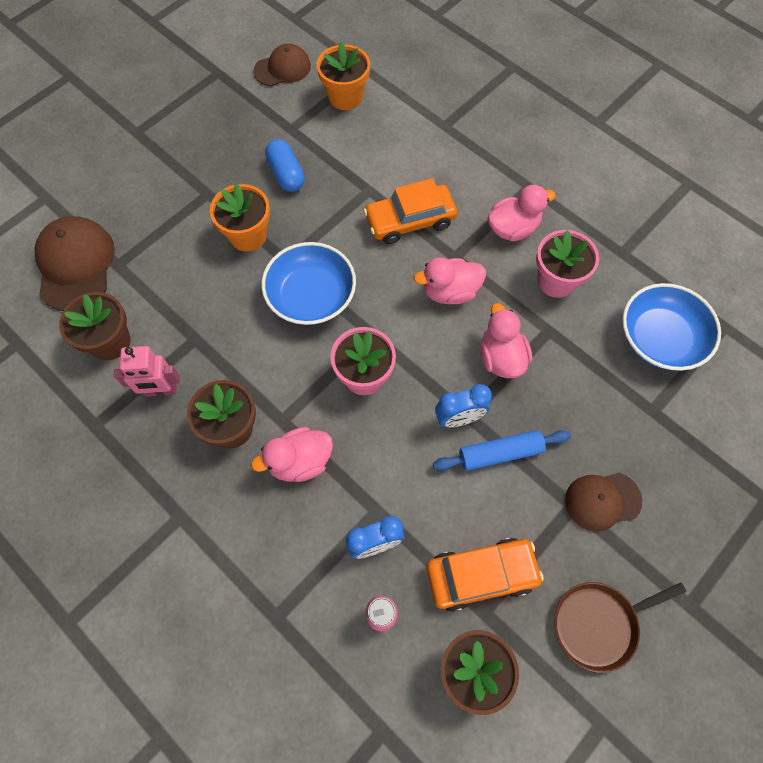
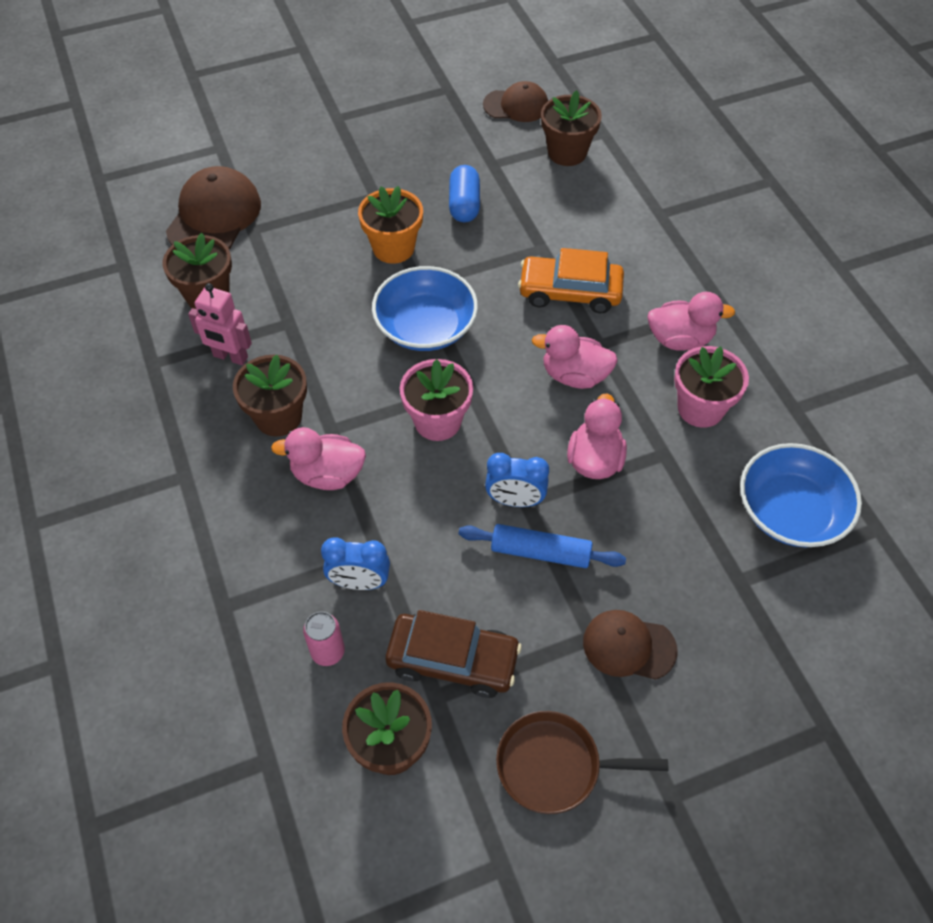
camera: 25 degrees right, 10 degrees down
orange flower pot [317,41,370,110] -> brown flower pot [541,90,602,166]
orange car [426,538,544,612] -> brown car [386,610,522,698]

